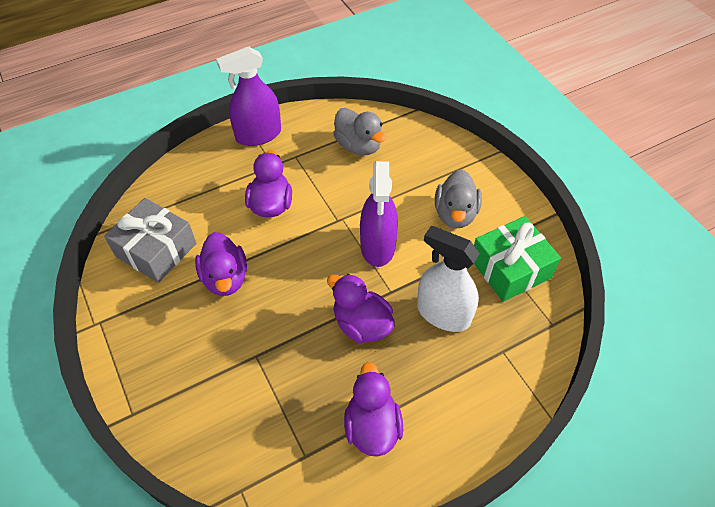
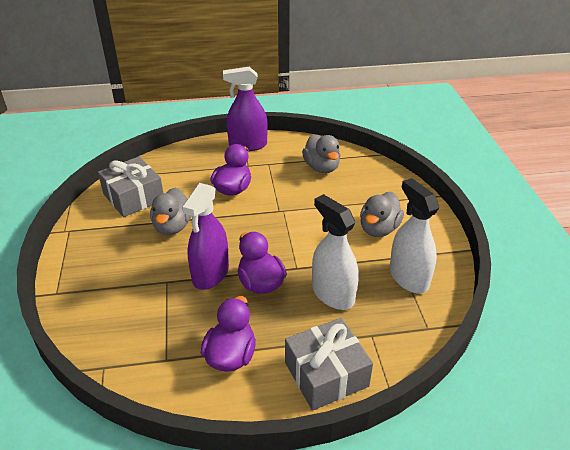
camera: 20 degrees right, 15 degrees down
purple duck [195,232,247,296] -> grey duck [150,188,191,235]
purple spray bottle [360,161,398,267] -> purple spray bottle moved to [182,183,229,290]
green gift [474,216,561,302] -> white spray bottle [390,178,439,293]
none -> grey gift [285,318,373,411]

